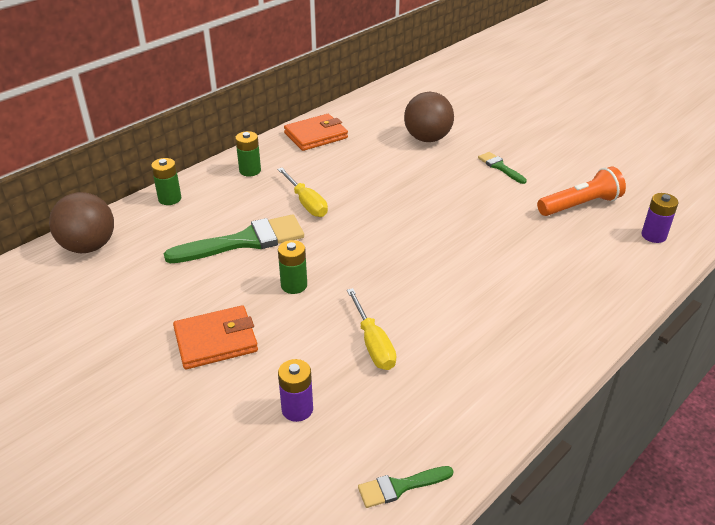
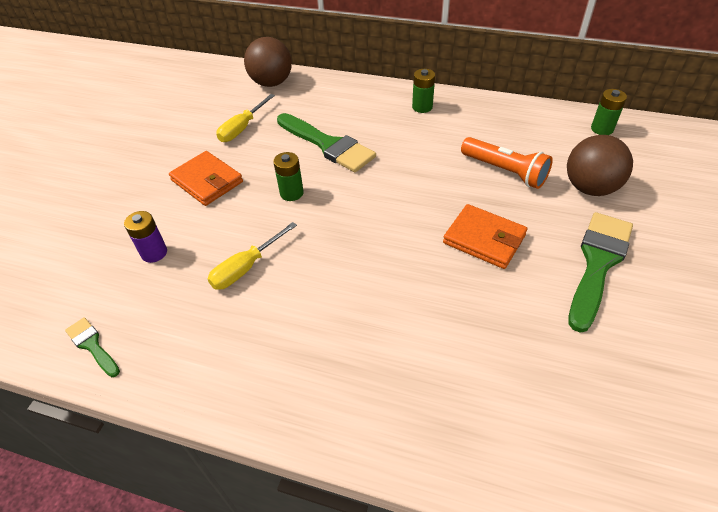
camera: 65 degrees right, 10 degrees up
green battery [151,158,181,205] -> green battery moved to [591,89,627,135]
yellow screwdriver [277,168,328,217] -> yellow screwdriver moved to [216,94,275,142]
orange wallet [284,114,348,151] -> orange wallet moved to [443,204,527,269]
green brush [478,152,527,184] -> green brush [569,212,633,332], size x1.98
orange flashlight [537,167,626,216] -> orange flashlight moved to [461,137,553,189]
purple battery [641,193,679,243] -> none

